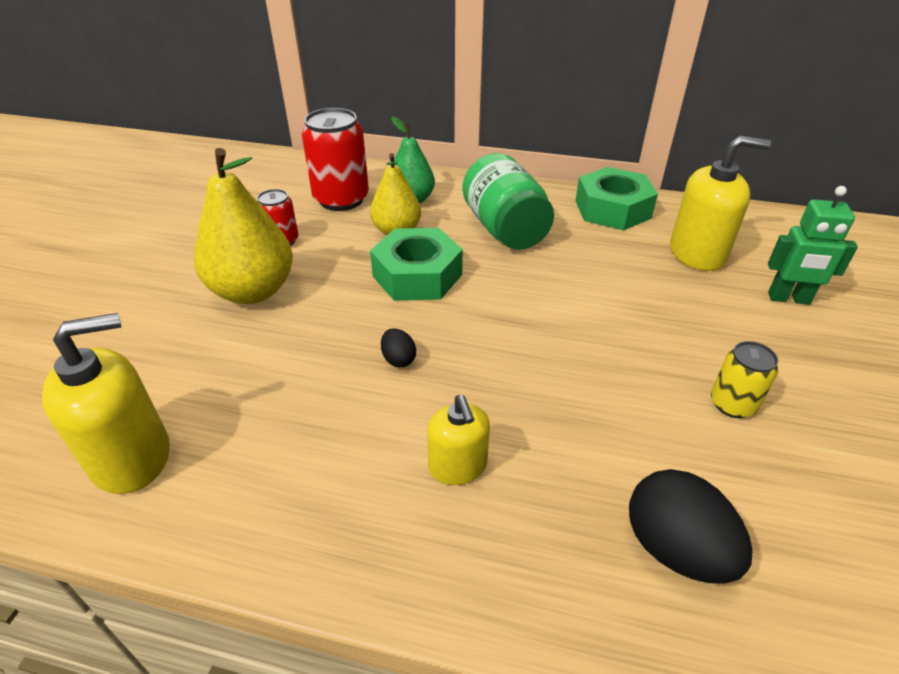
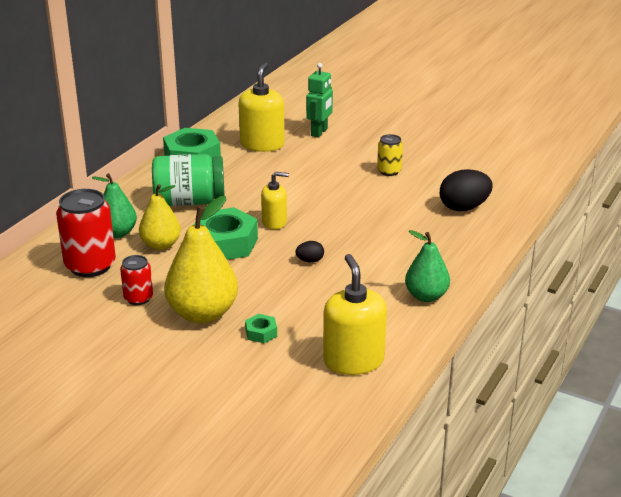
camera: 75 degrees left, 10 degrees down
yellow soap dispenser [427,395,490,485] -> yellow soap dispenser moved to [261,172,289,229]
none -> green nut [245,314,277,343]
none -> green pear [405,230,450,302]

